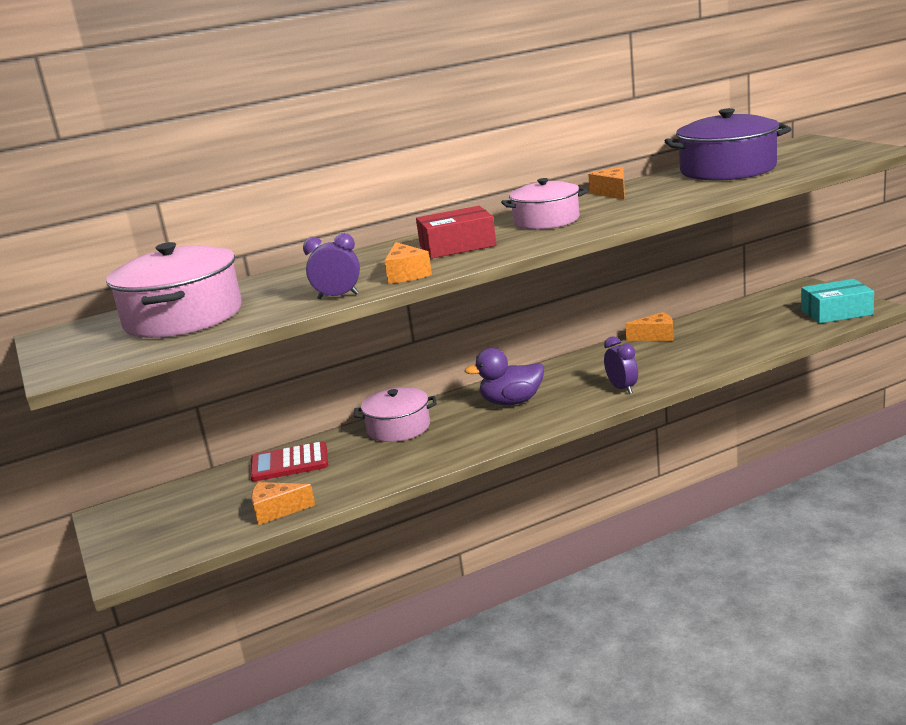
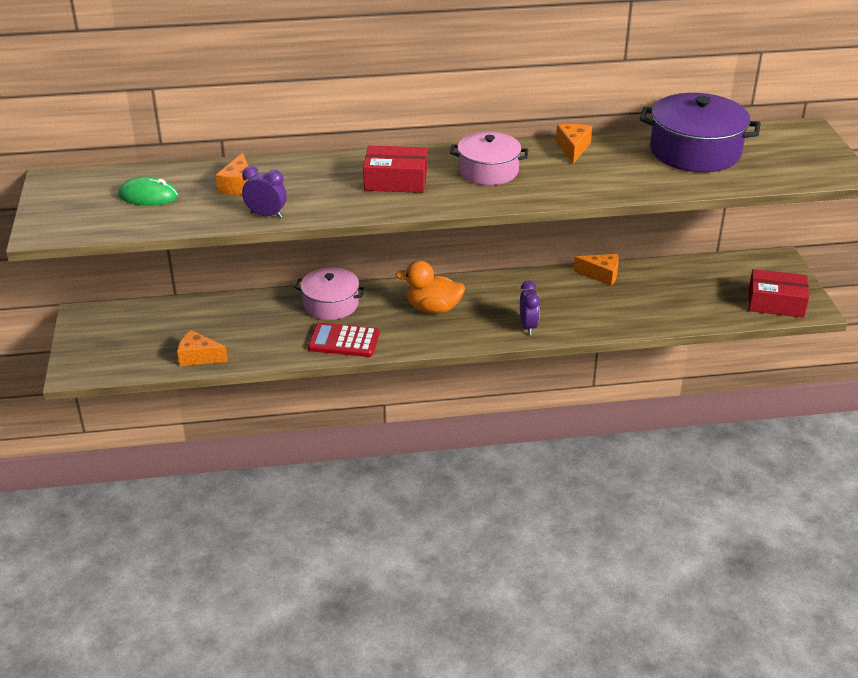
camera: 15 degrees right, 15 degrees up
pink pot [106,242,242,338] -> green mouse [118,177,178,206]
red calculator [250,441,328,482] -> red calculator moved to [308,323,379,357]
orange cheese [384,242,432,284] -> orange cheese moved to [216,153,248,195]
purple duck [465,348,544,405] -> orange duck [395,261,465,314]
turquoise box [801,279,874,324] -> red box [748,269,809,318]

